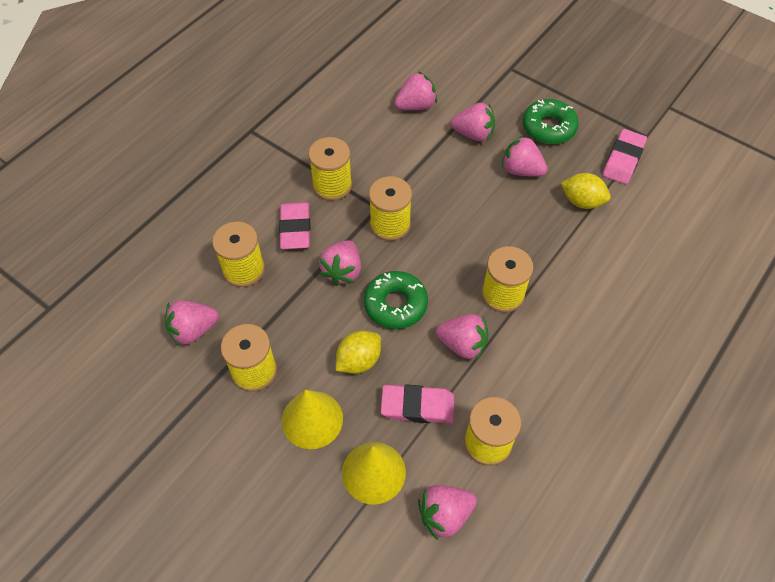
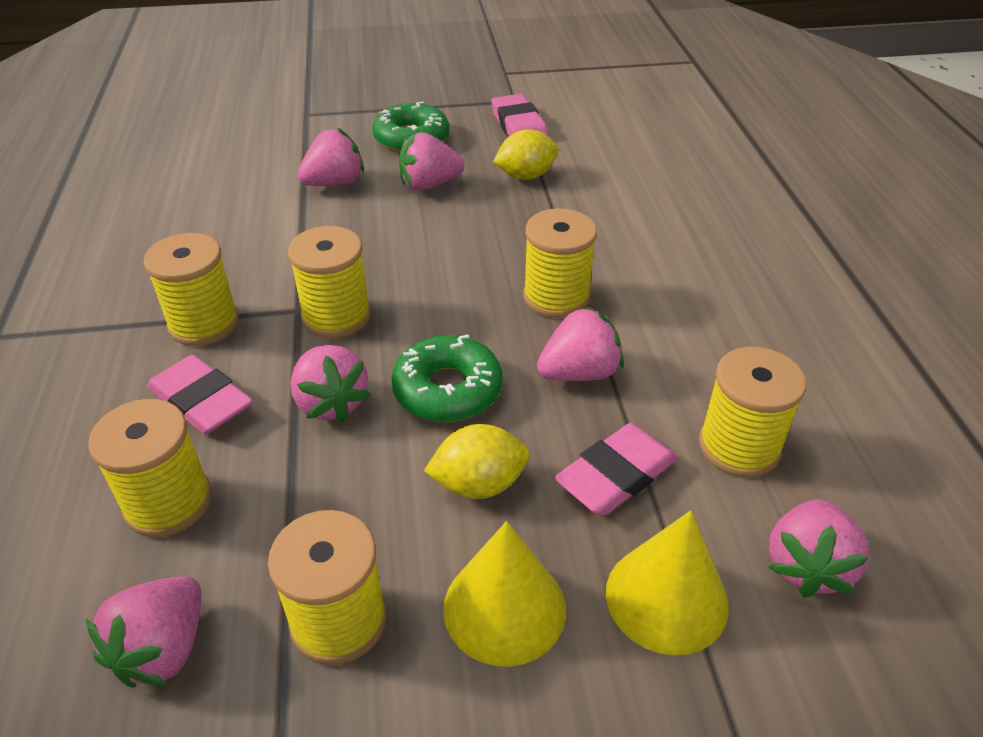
camera: 45 degrees left, 15 degrees down
yellow lemon [336,331,381,374] -> yellow lemon turned 75 degrees clockwise [424,424,530,499]
pink strawberry [394,71,437,110] -> none

